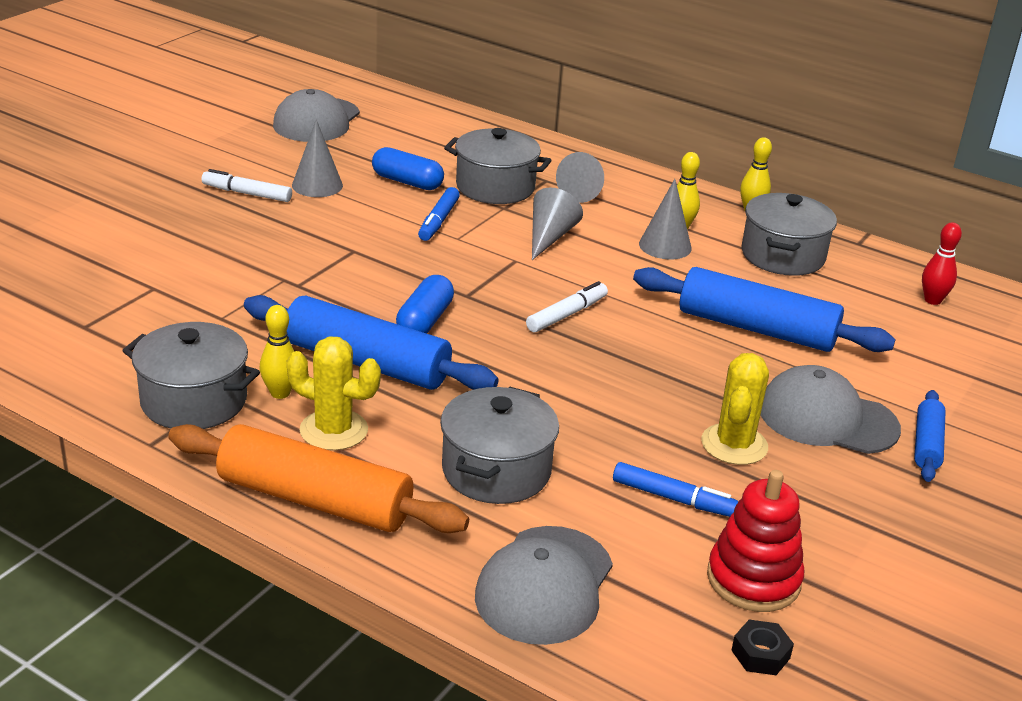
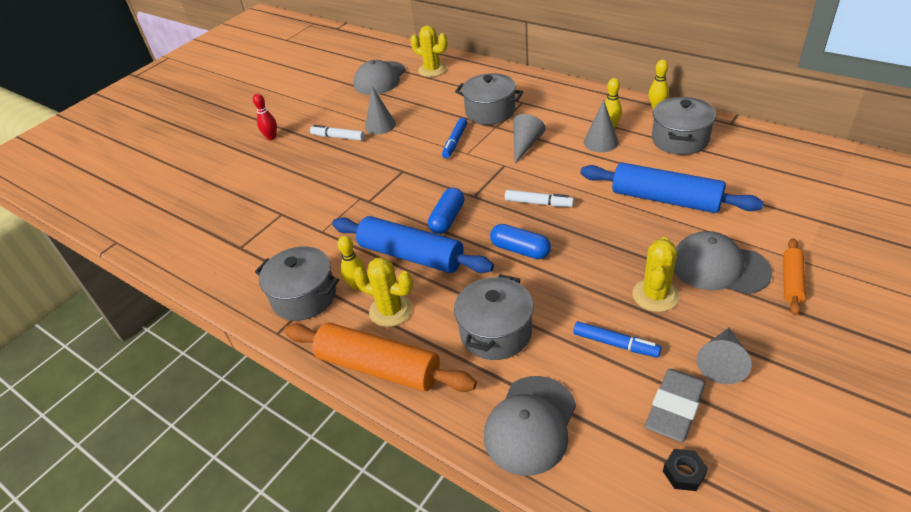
camera: 10 degrees right, 10 degrees up
blue capsule [372,147,444,190] -> blue capsule moved to [490,224,551,259]
white marker [526,281,608,332] -> white marker turned 60 degrees clockwise [505,190,574,207]
grey cone [556,152,604,203] -> grey cone moved to [697,328,752,384]
red stacking toy [707,470,804,612] -> grey eraser [645,369,706,442]
blue rolling pin [914,390,946,482] -> orange rolling pin [783,238,806,316]
red bowling pin [922,222,962,305] -> red bowling pin moved to [253,93,277,140]
none -> yellow cactus [410,25,447,77]

